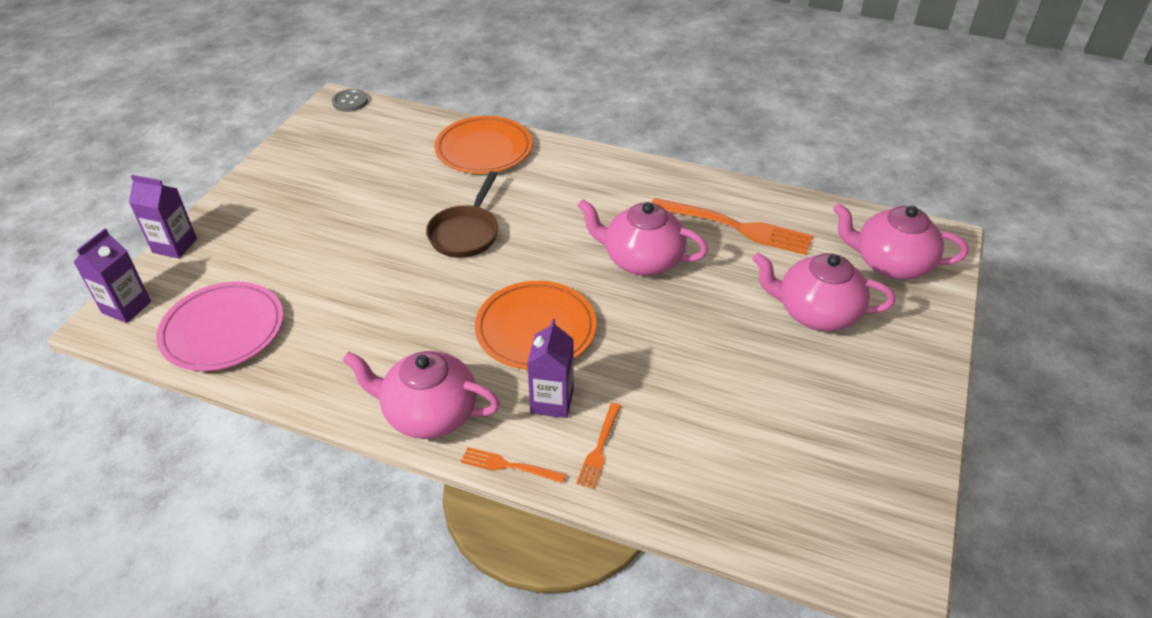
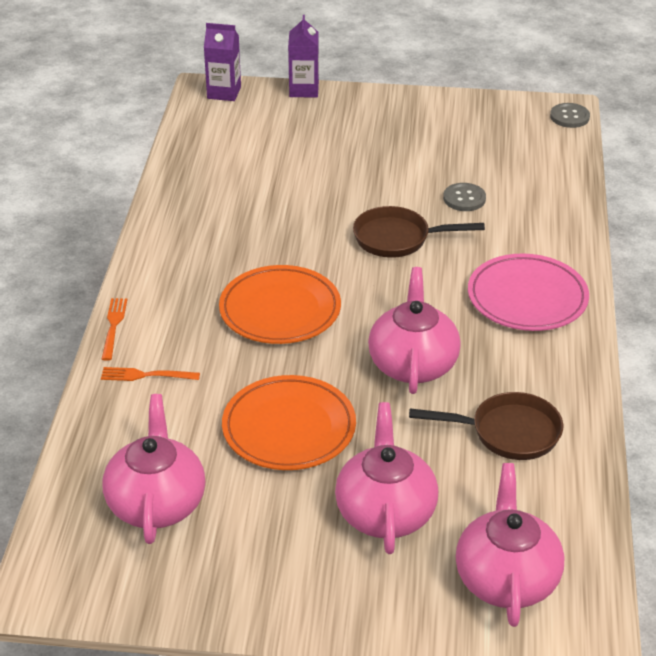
camera: 75 degrees right, 5 degrees down
pink plate [156,282,283,371] -> pink plate moved to [468,253,589,331]
pink teapot [342,351,500,439] -> pink teapot moved to [102,394,205,544]
orange plate [434,116,532,174] -> orange plate moved to [222,375,356,470]
purple carton [527,319,574,418] -> none
orange fork [652,198,813,255] -> brown pan [409,392,563,460]
none -> grey button [443,183,486,211]

